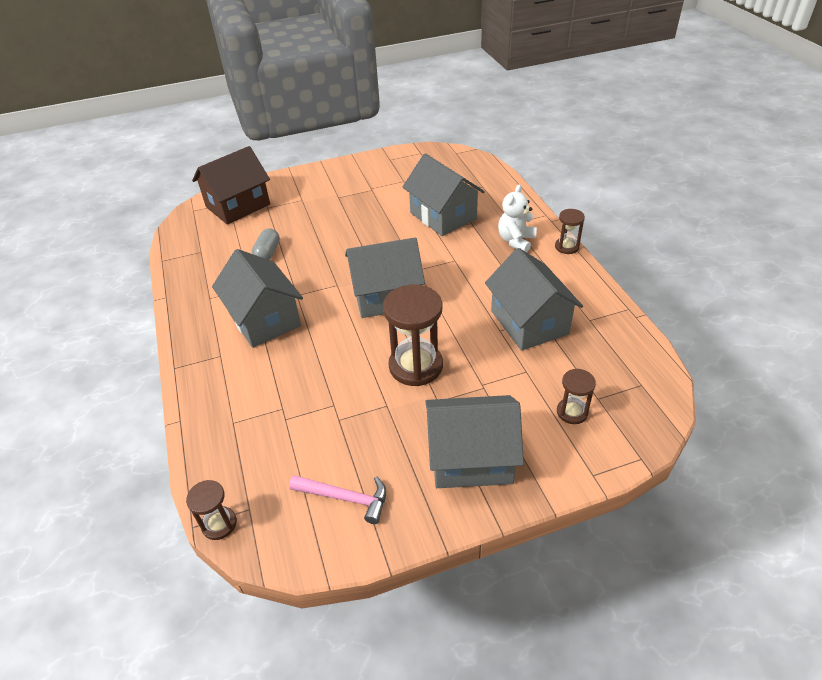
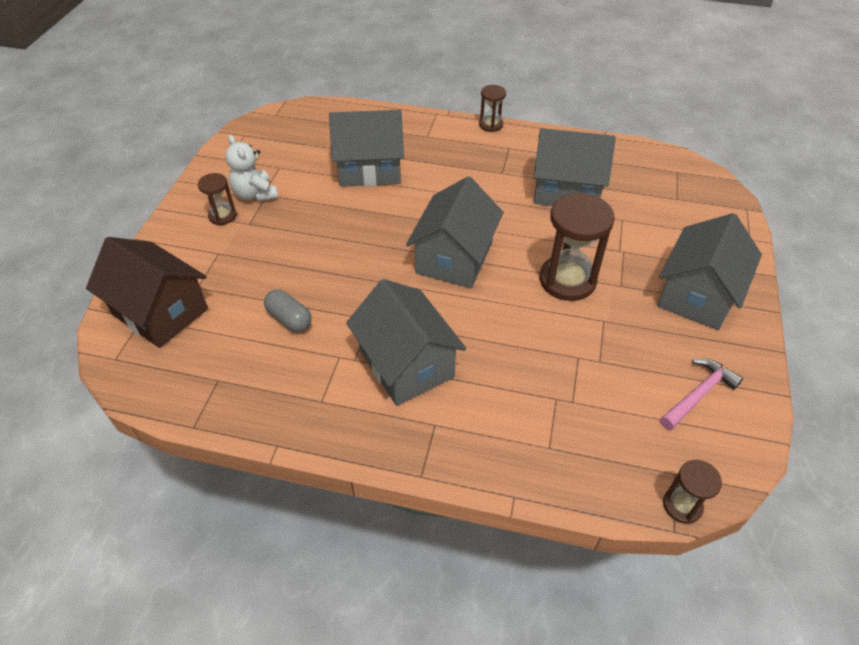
camera: 60 degrees left, 5 degrees up
brown house [192,146,270,225] -> brown house turned 45 degrees counterclockwise [86,237,208,348]
grey house [212,249,303,348] -> grey house turned 60 degrees clockwise [346,279,466,406]
white teddy bear [498,184,537,252] -> white teddy bear moved to [225,135,278,202]
brown hourglass [557,369,596,424] -> brown hourglass moved to [198,173,237,225]

